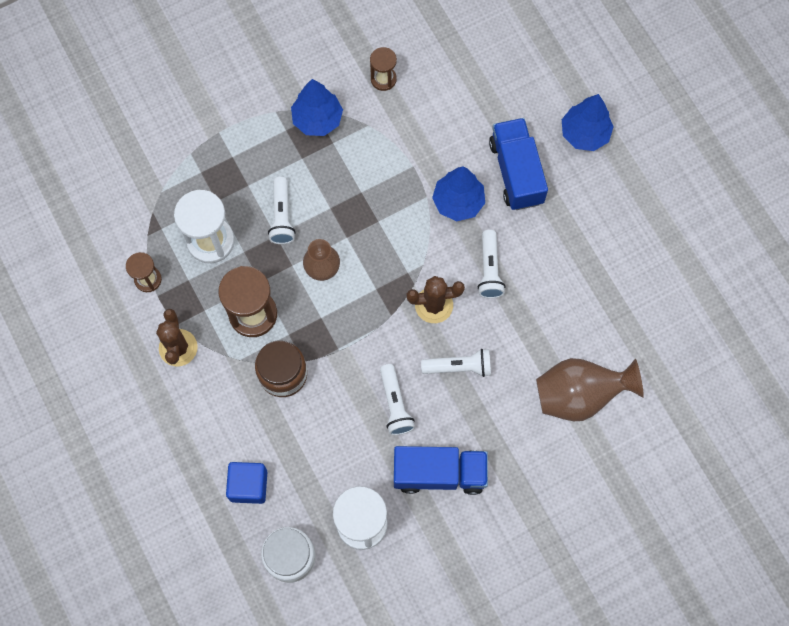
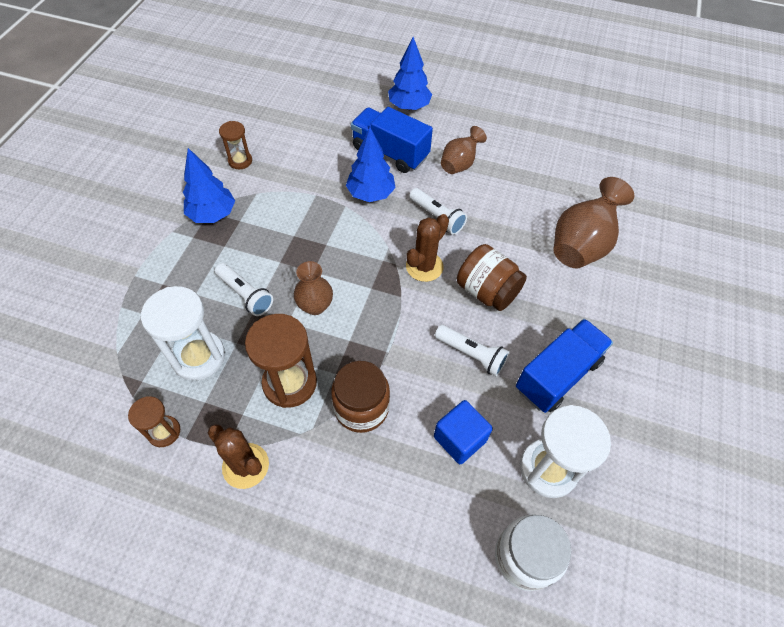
camera: 45 degrees left, 15 degrees down
blue cube [226,462,267,504] -> blue cube moved to [434,400,493,464]
white flashlight [421,349,491,377] -> brown jar [457,244,527,311]
none -> brown vase [441,126,487,174]

